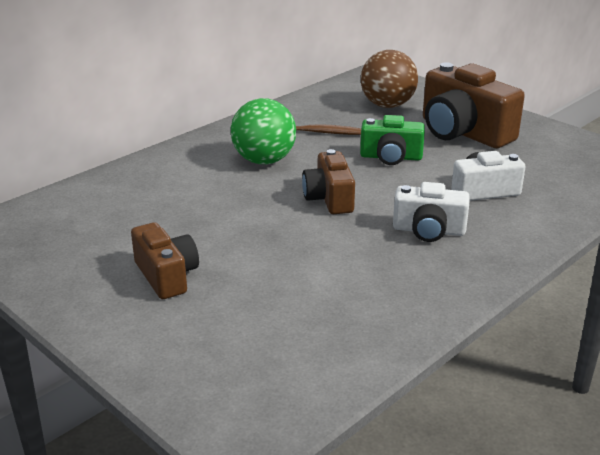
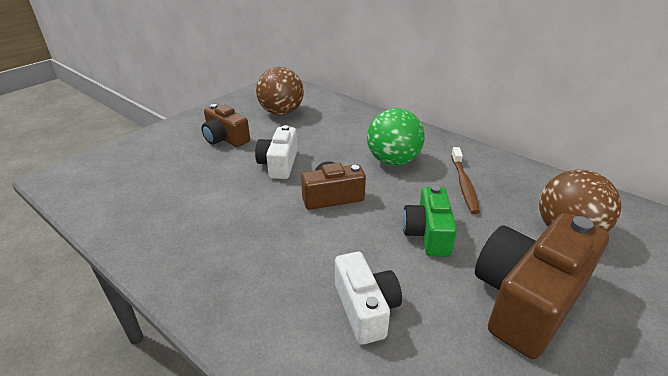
camera: 85 degrees right, 5 degrees up
brown camera [131,222,199,299] -> brown camera turned 75 degrees clockwise [201,104,250,147]
white camera [393,182,470,242] -> white camera moved to [255,125,297,179]
none -> brown ball [256,67,304,115]

